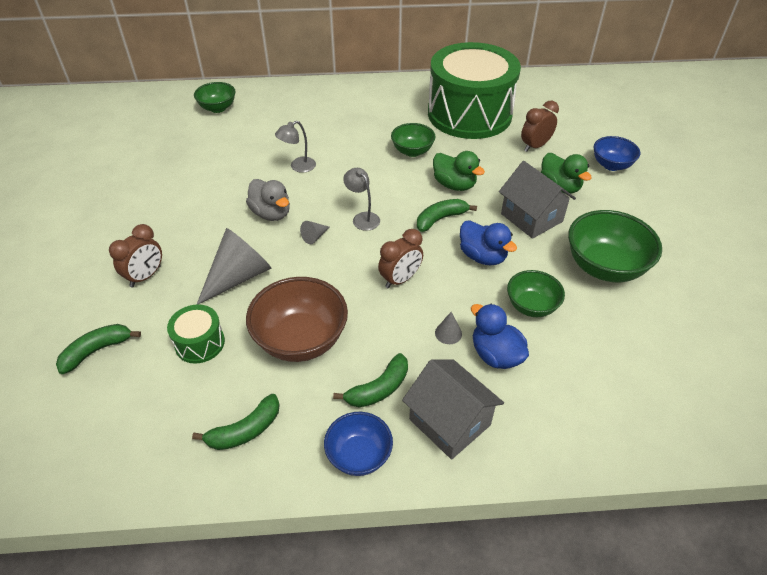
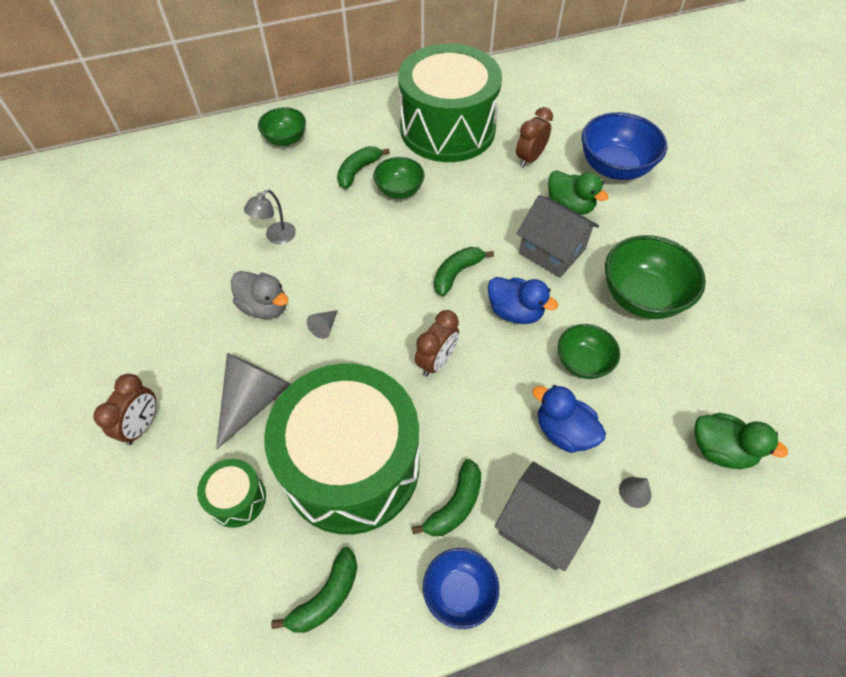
camera: 15 degrees left, 10 degrees up
green banana [56,324,141,374] -> green banana moved to [337,146,390,189]
green bowl [194,82,235,113] -> green bowl moved to [258,107,306,146]
brown bowl [246,277,348,362] -> green drum [264,363,420,535]
grey lamp [343,168,380,231] -> none
green duck [433,151,485,191] -> green duck moved to [694,413,788,469]
grey cone [435,312,462,344] -> grey cone moved to [619,477,651,508]
blue bowl [594,136,640,171] -> blue bowl [582,112,667,180], size x1.67

